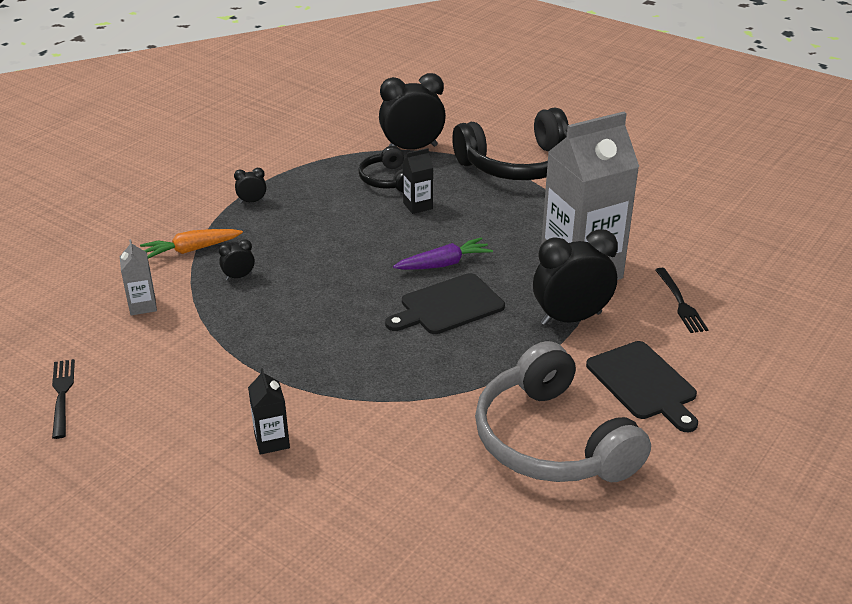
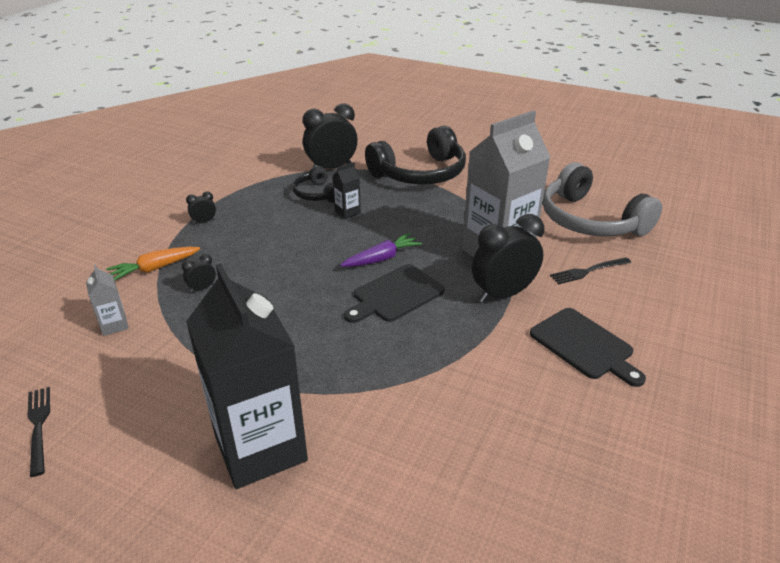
camera: 10 degrees left, 0 degrees up
black carton [248,368,290,455] -> black carton [186,263,308,489], size x2.45
grey headphones [475,341,651,482] -> grey headphones moved to [543,162,662,236]
black fork [655,268,709,333] -> black fork turned 90 degrees clockwise [550,257,631,284]

